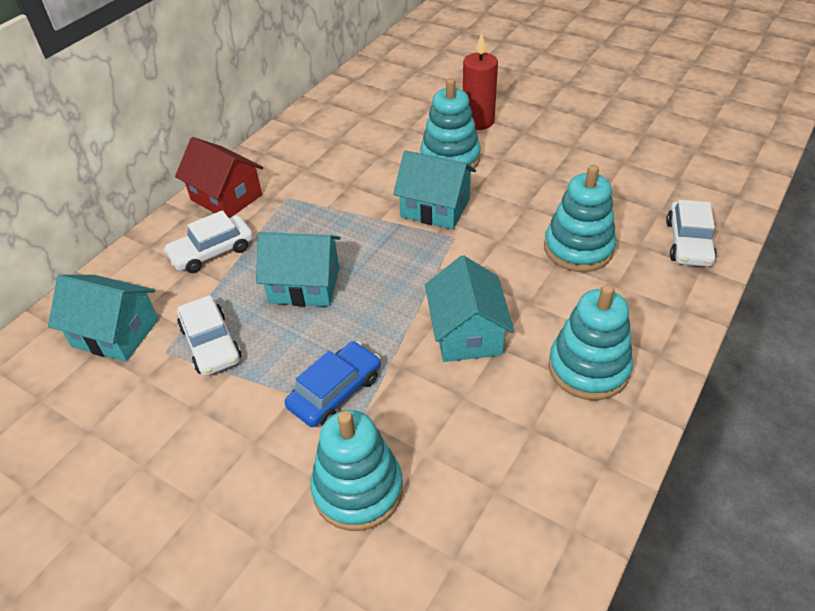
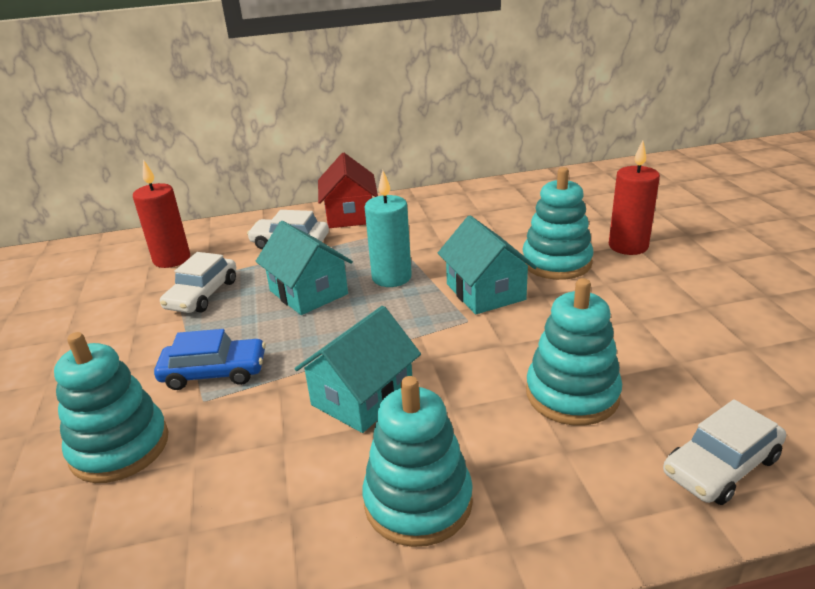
camera: 45 degrees right, 15 degrees down
turquoise house [48,275,158,362] -> red candle [133,159,190,268]
none -> turquoise candle [365,170,412,287]

